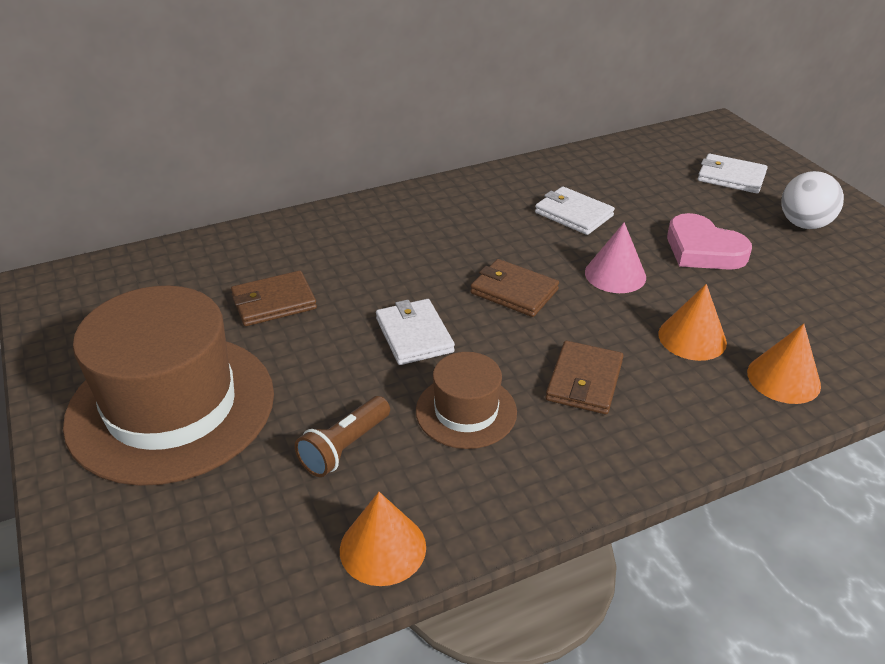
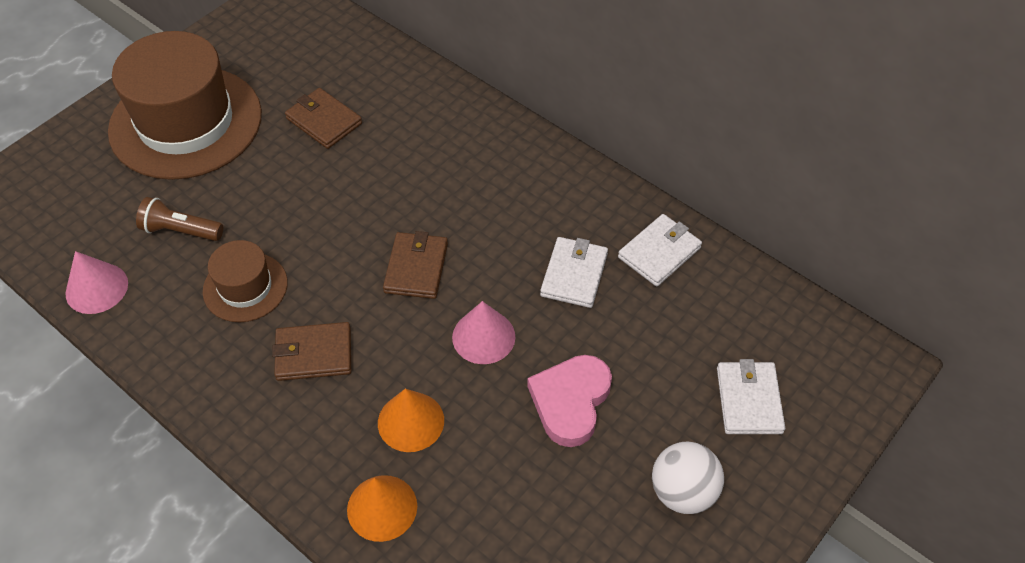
camera: 65 degrees right, 15 degrees up
orange cone [340,492,426,586] -> pink cone [65,251,128,314]
white wallet [376,299,455,365] -> white wallet moved to [618,214,702,287]

